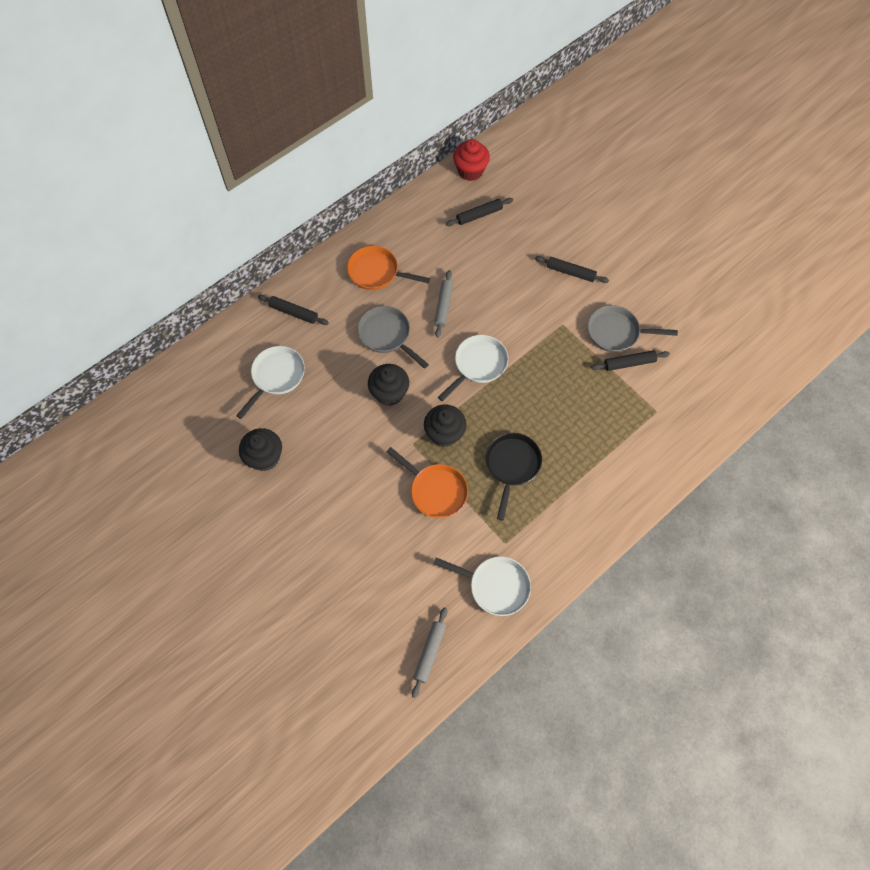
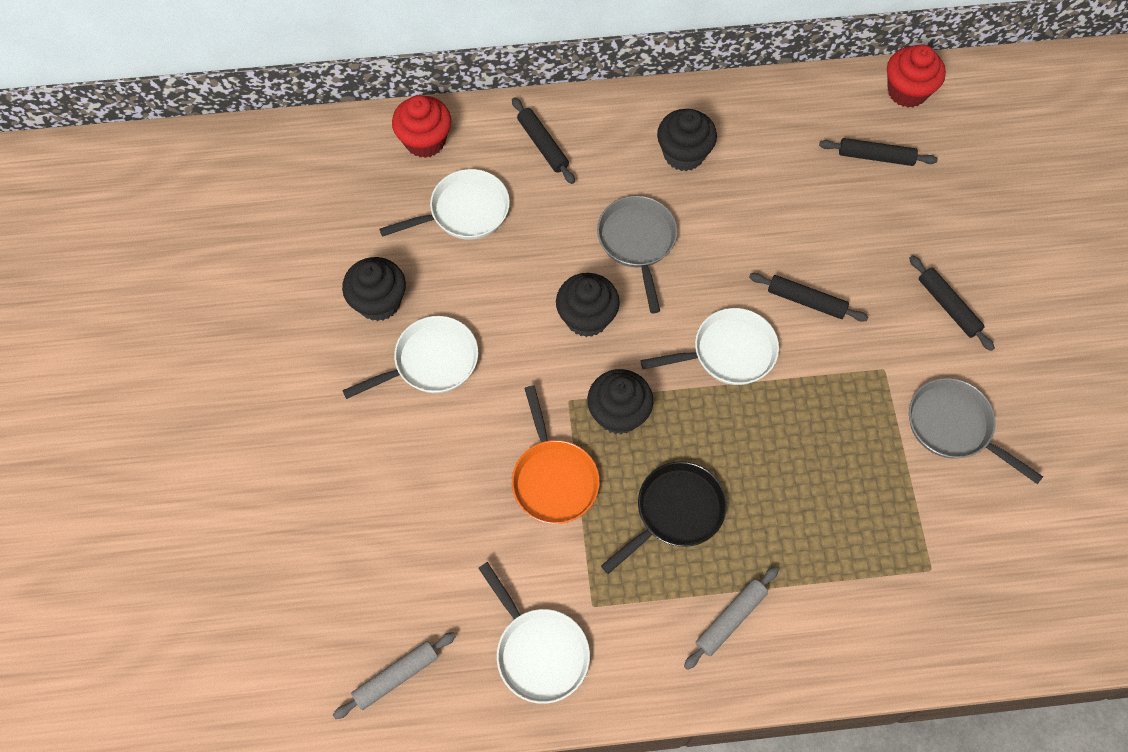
camera: 35 degrees right, 0 degrees up
orange pan [347,246,430,290] -> black cupcake [657,109,717,171]
grey rolling pin [434,270,453,338] -> grey rolling pin moved to [684,567,779,670]
black rolling pin [591,350,670,371] -> black rolling pin moved to [749,273,868,322]
none -> white pan [342,316,478,399]
none -> red cupcake [392,95,451,158]

